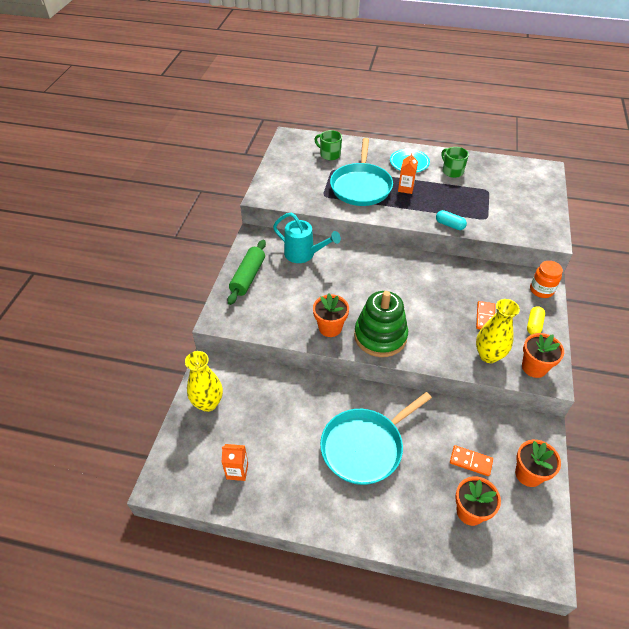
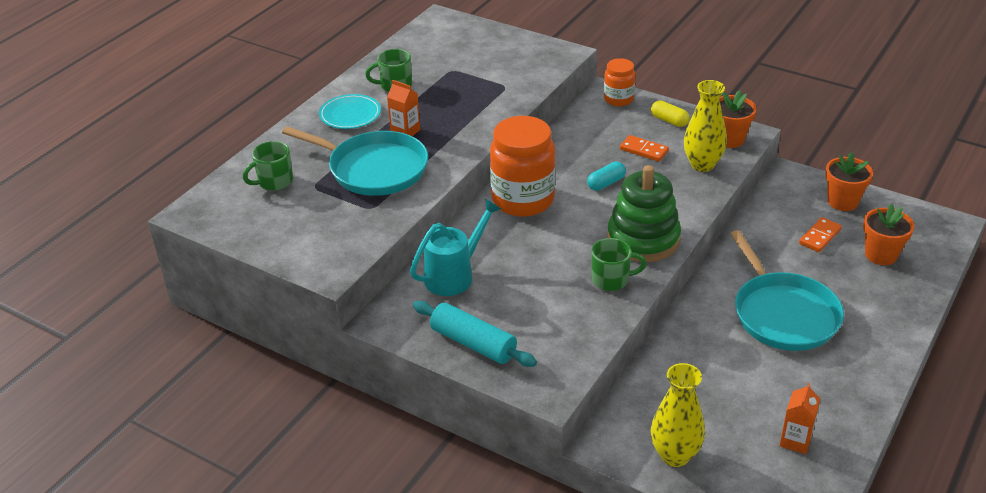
camera: 70 degrees left, 10 degrees down
green rolling pin [228,240,266,305] -> turquoise rolling pin [413,301,537,367]
orange flower pot [313,293,349,337] -> green mug [591,238,647,291]
turquoise capsule [436,210,467,230] -> turquoise capsule moved to [587,162,626,191]
none -> orange jar [490,116,556,217]

